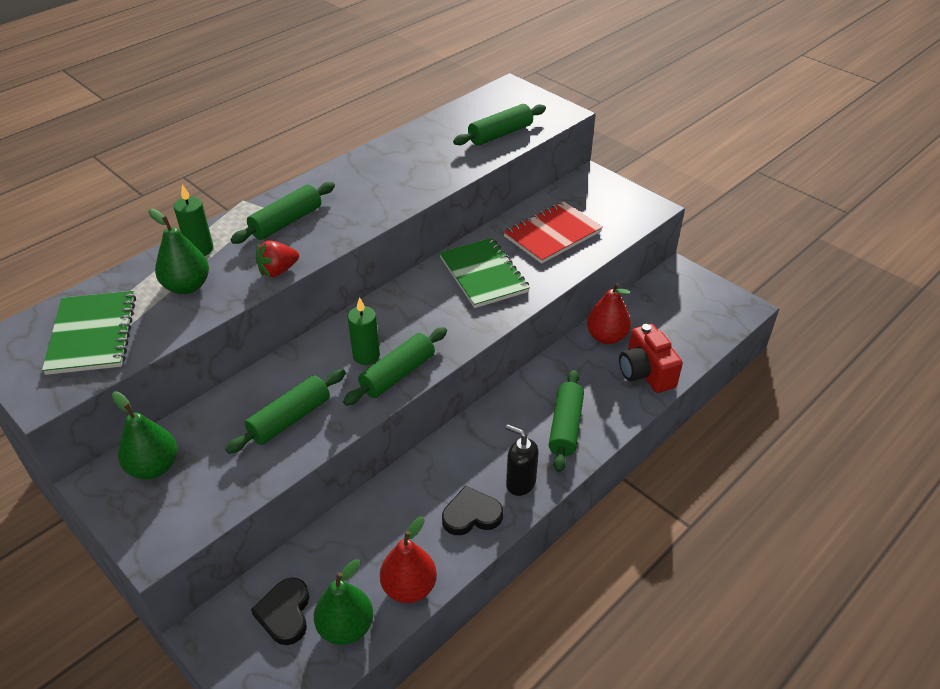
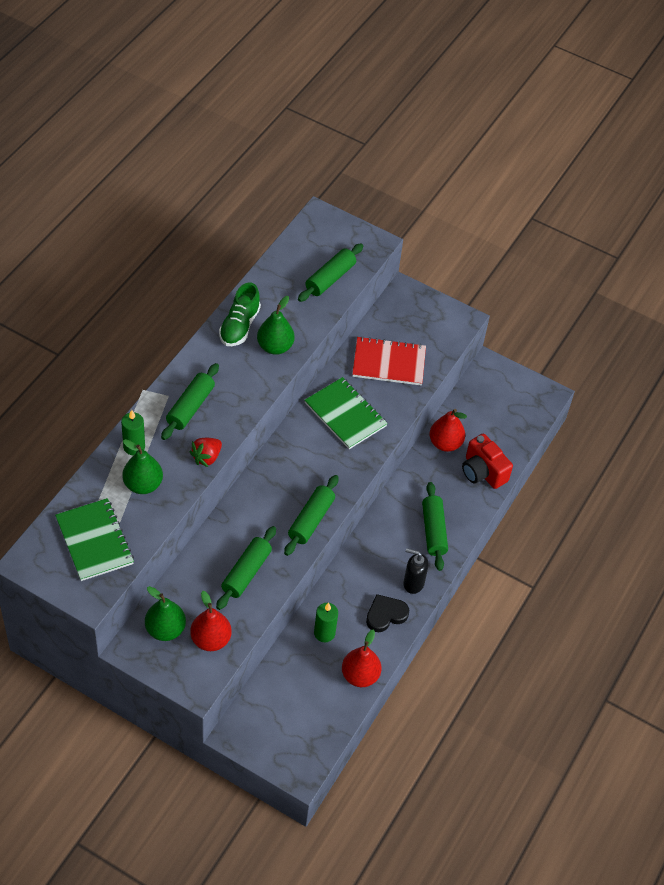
camera: 20 degrees left, 10 degrees up
black heart [251,577,309,645] -> none
green pear [314,559,373,645] -> green pear moved to [257,296,294,355]
green candle [348,297,380,365] -> green candle moved to [314,603,338,642]
red notebook [504,201,603,264] -> red notebook turned 60 degrees clockwise [352,336,426,385]
none -> red pear [190,591,232,651]
none -> green shoe [219,282,261,346]

